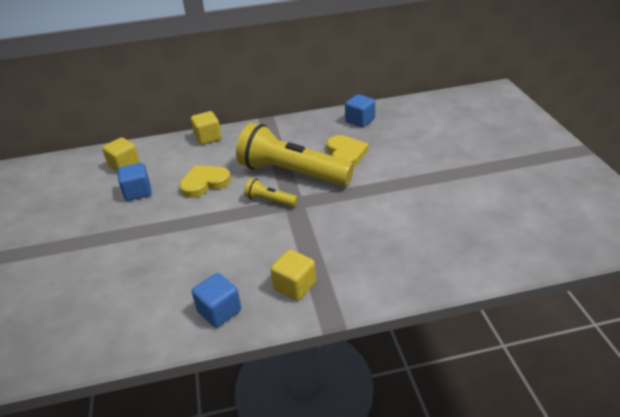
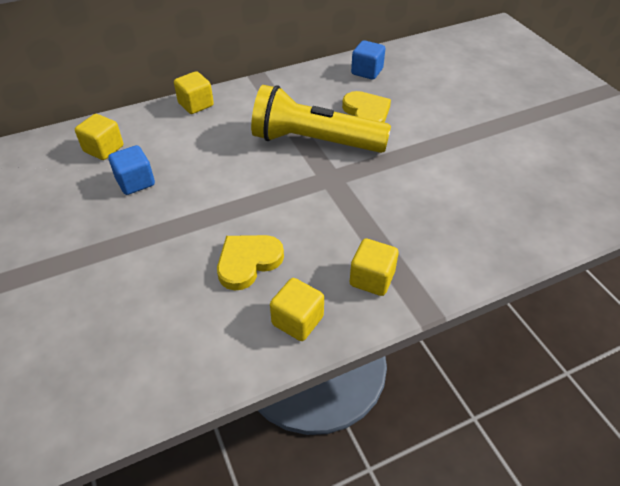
camera: 15 degrees left, 10 degrees up
yellow heart [179,165,231,198] -> yellow heart moved to [217,235,284,291]
blue cube [192,273,241,327] -> yellow cube [270,278,324,341]
yellow flashlight [244,178,298,207] -> none

